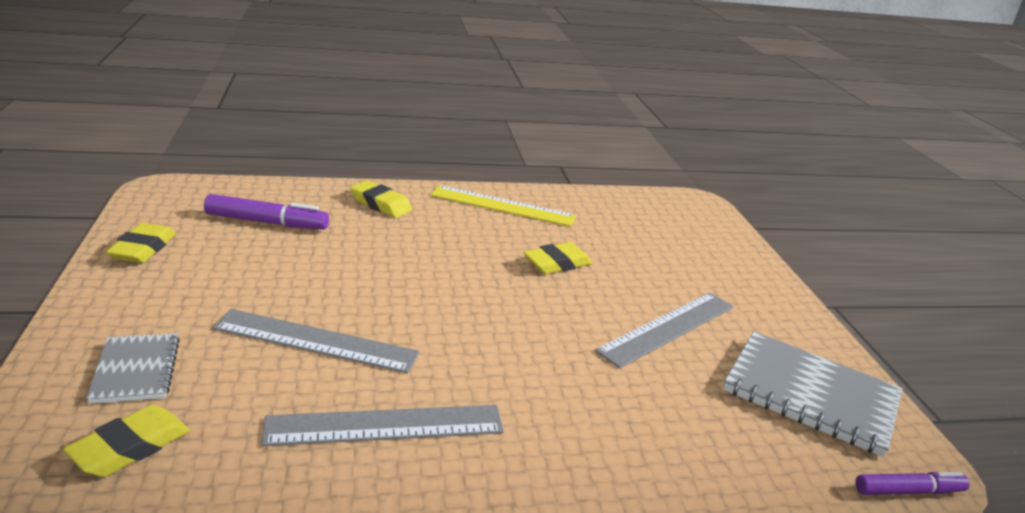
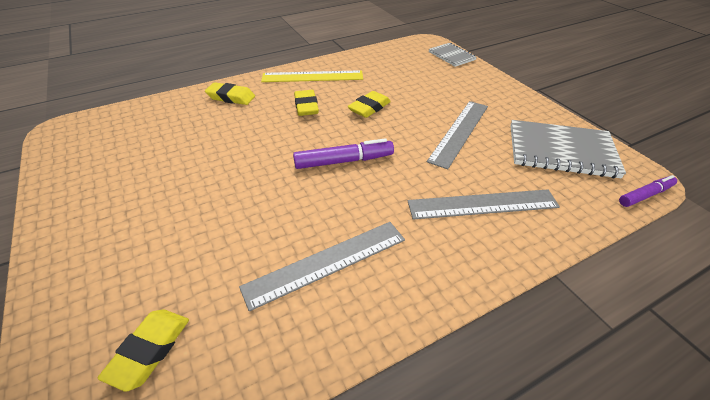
camera: 15 degrees left, 15 degrees up
grey notebook [86,333,180,404] -> grey notebook moved to [429,43,477,67]
yellow eraser [106,223,176,263] -> yellow eraser moved to [294,90,319,116]
purple marker [204,194,329,230] -> purple marker moved to [293,138,394,169]
grey ruler [213,309,420,373] -> grey ruler moved to [408,189,560,220]

